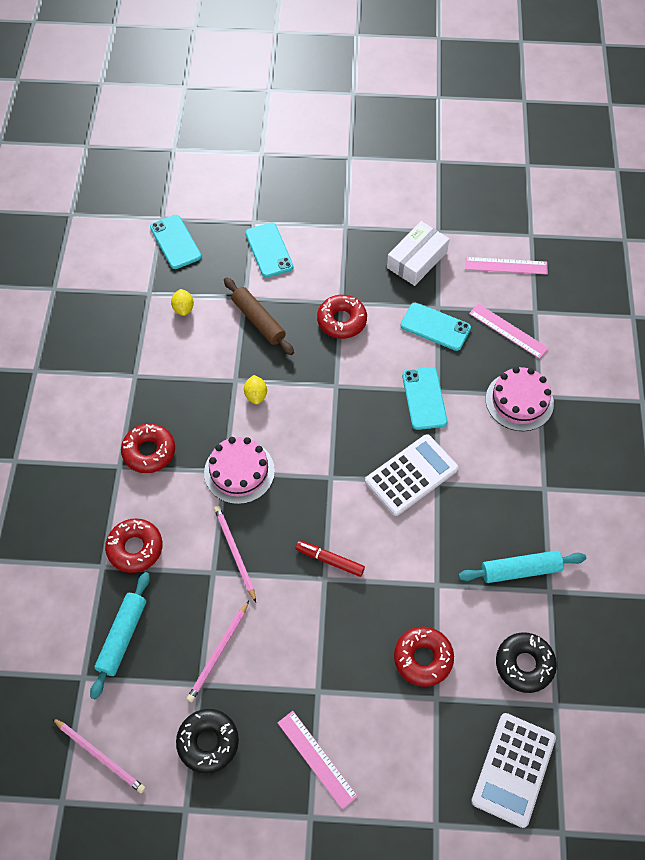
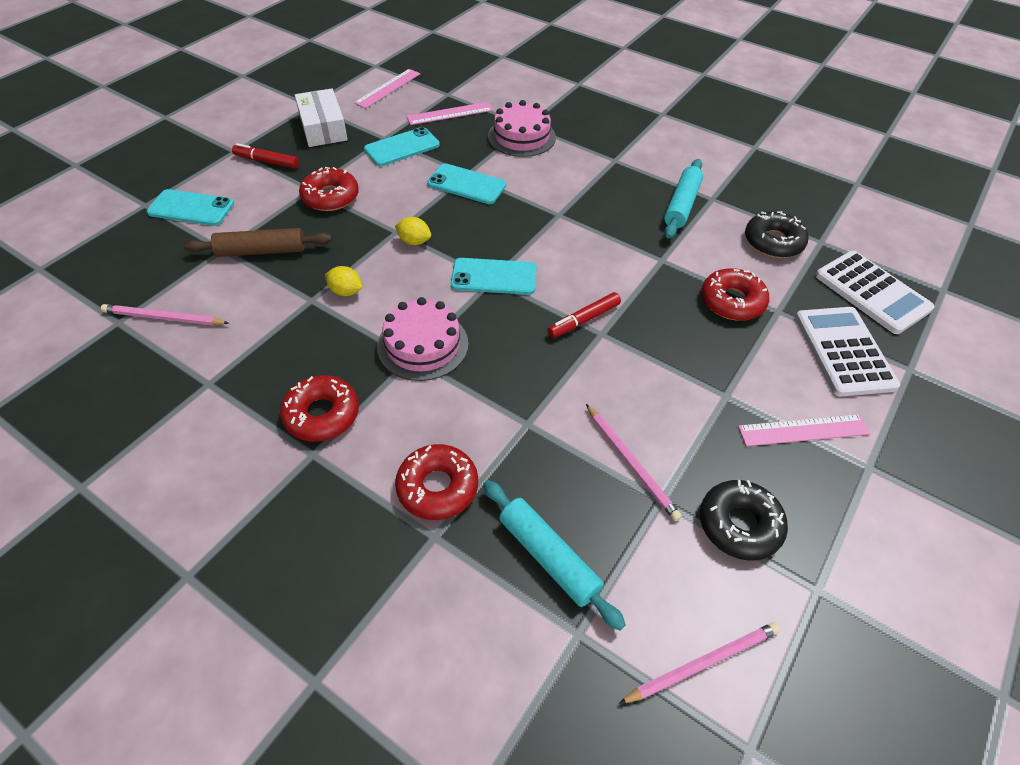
camera: 60 degrees left, 10 degrees down
turquoise phone [150,215,202,269] -> turquoise phone moved to [451,258,537,295]
yellow lemon [171,289,194,316] -> yellow lemon moved to [395,217,431,245]
pink pencil [214,506,256,602] -> pink pencil moved to [101,304,229,325]
white calculator [365,434,458,516] -> white calculator moved to [795,307,900,397]
none -> red marker [232,143,299,168]

